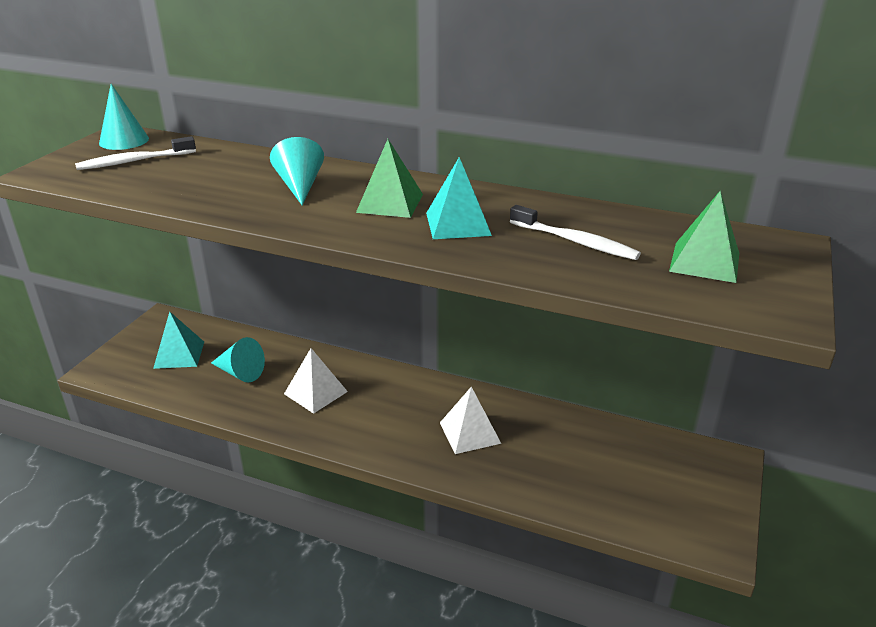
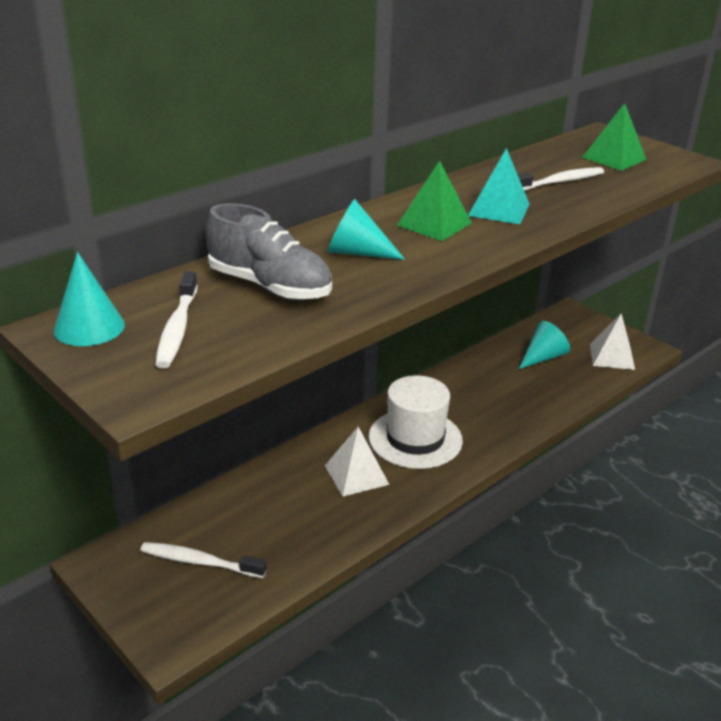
camera: 65 degrees left, 0 degrees up
turquoise pyramid [153,312,204,369] -> white toothbrush [140,542,267,578]
turquoise cone [211,337,265,383] -> turquoise cone moved to [519,321,570,369]
white pyramid [440,387,501,454] -> white pyramid moved to [590,313,635,370]
none -> grey shoe [206,203,332,300]
none -> white hat [369,375,463,469]

